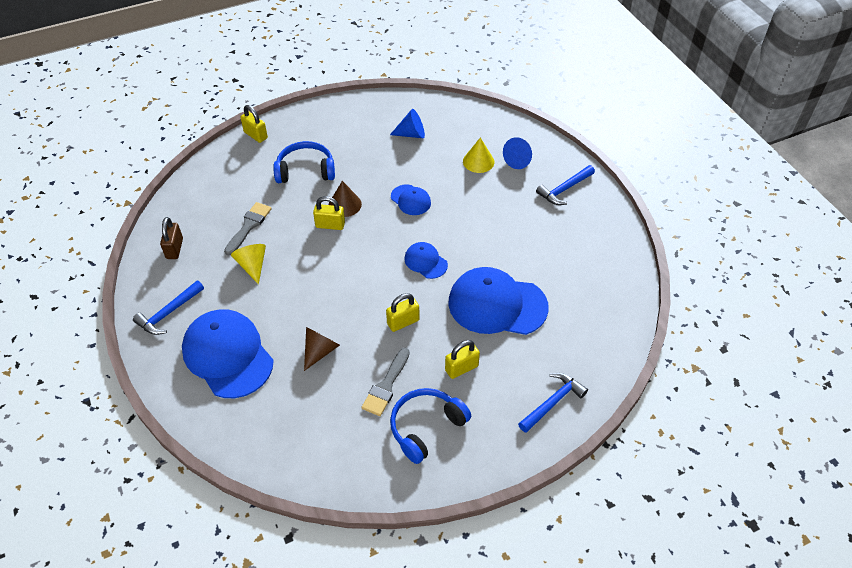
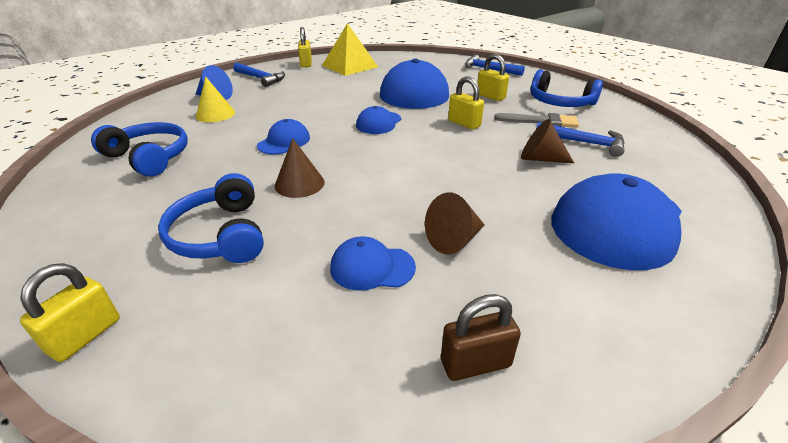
camera: 105 degrees left, 15 degrees down
blue hammer [133,280,204,335] -> blue hammer moved to [536,122,625,157]
grey brush [224,202,272,256] -> blue cap [330,236,416,291]
yellow cone [231,244,266,284] -> brown cone [425,193,485,254]
yellow padlock [313,196,345,230] -> yellow padlock moved to [298,27,312,67]
blue cone [390,109,425,138] -> blue headphones [91,122,188,177]
none -> yellow pyramid [322,23,378,76]

